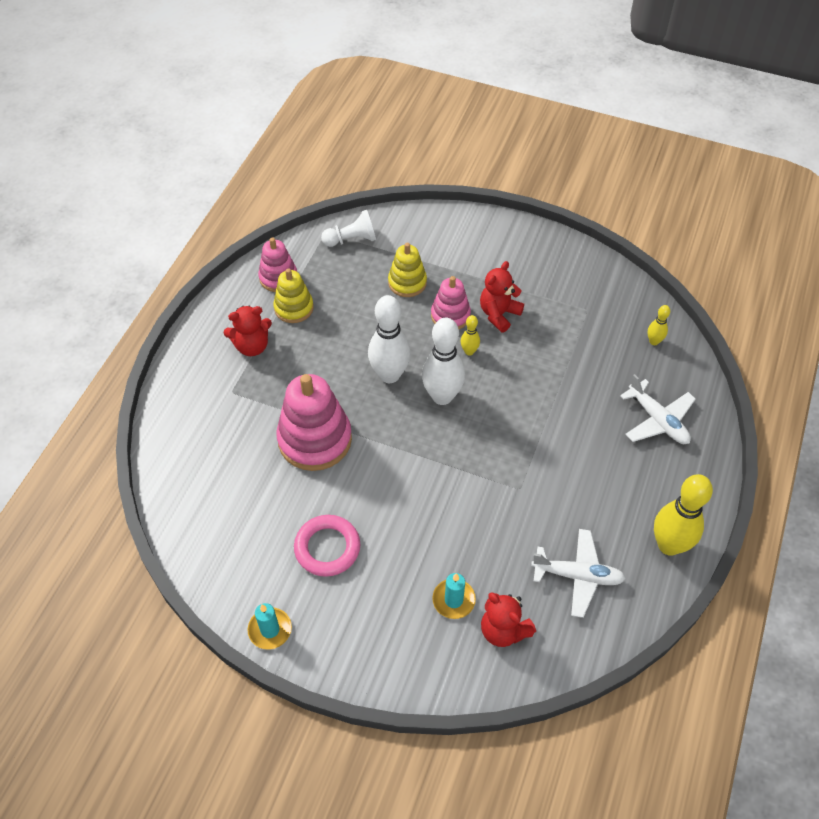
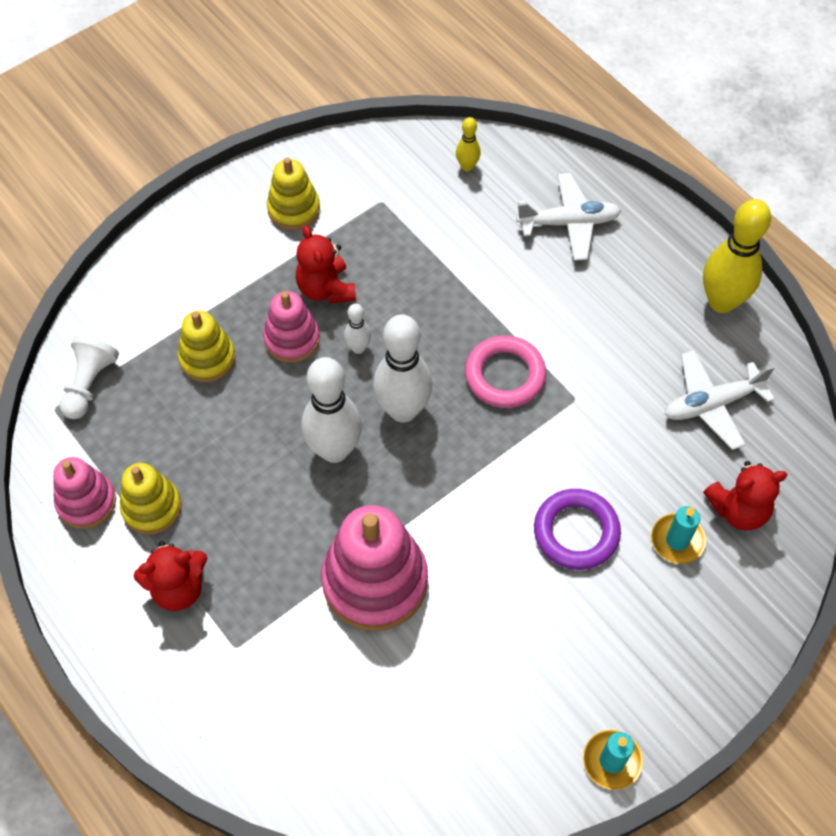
camera: 60 degrees left, 5 degrees up
red teddy bear [224,306,272,356] -> red teddy bear turned 60 degrees clockwise [133,541,208,611]
pink ring [294,515,360,577] -> pink ring moved to [465,335,546,408]
yellow bowling pin [460,315,480,356] -> white bowling pin [344,303,371,354]
white plane [531,529,626,618] -> white plane turned 150 degrees counterclockwise [665,350,775,450]
none -> yellow stacking toy [267,158,320,230]
none -> purple ring [534,489,621,570]

